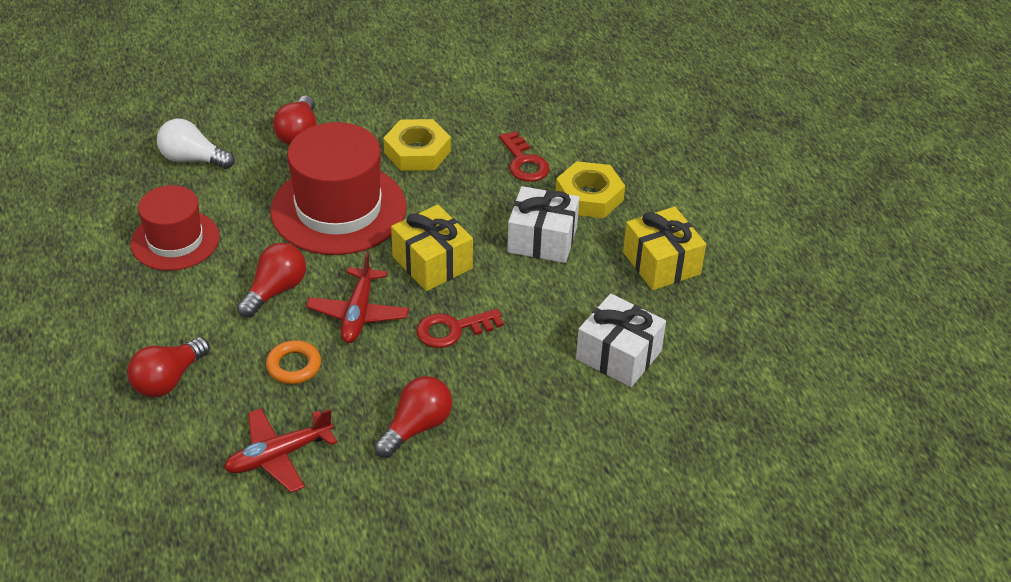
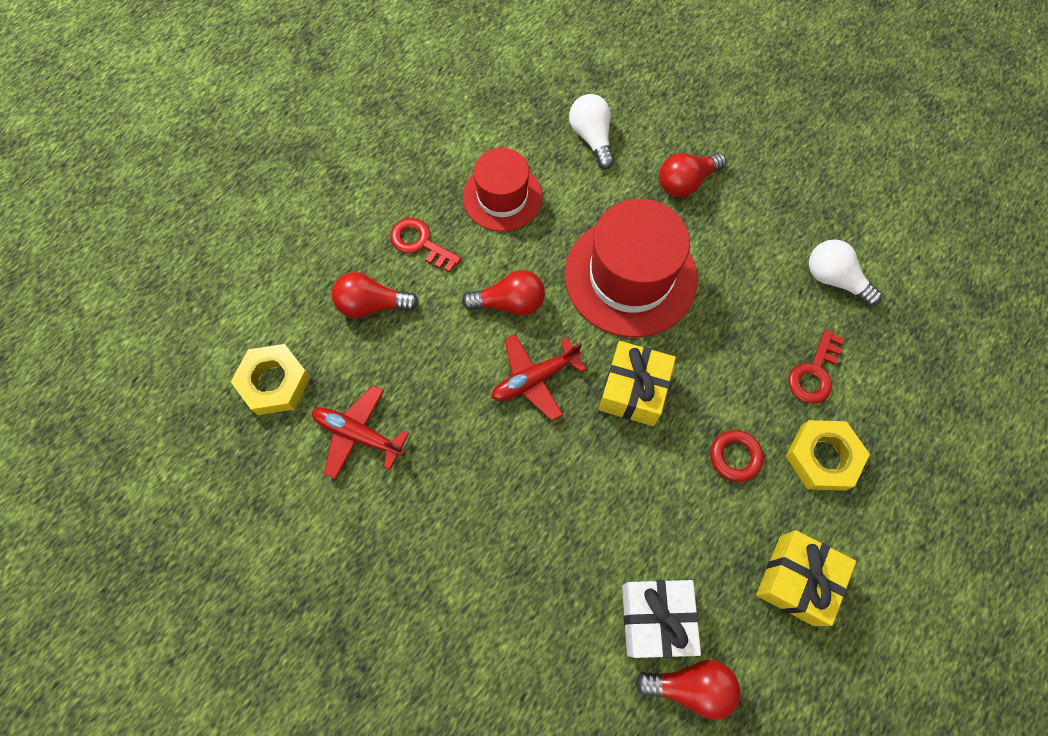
camera: 55 degrees right, 25 degrees up
orange ring [266,340,321,384] -> none
red light bulb [374,376,452,458] -> red light bulb moved to [635,660,740,720]
yellow nut [383,119,451,171] -> yellow nut moved to [231,344,311,415]
red key [416,309,504,348] -> red key moved to [390,218,462,272]
white gift [507,186,579,263] -> red ring [710,430,763,482]
none -> white light bulb [809,239,882,306]

